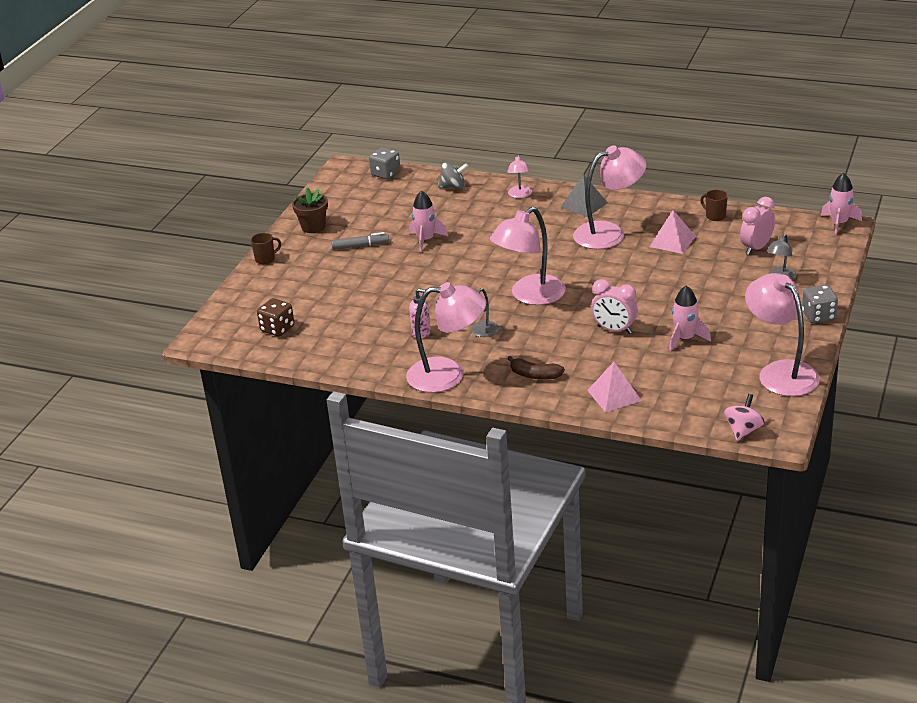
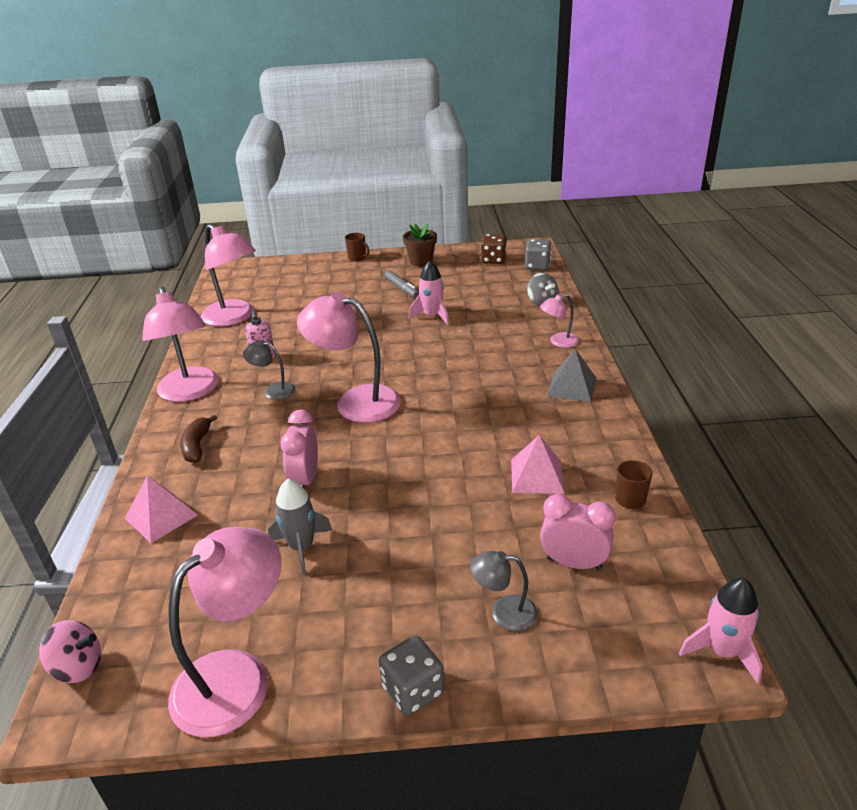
camera: 65 degrees right, 0 degrees up
brown dice [257,298,294,336] -> brown dice moved to [481,234,506,264]
pink lamp [573,145,646,249] -> pink lamp moved to [201,224,256,326]
pink rocket [669,286,711,351] -> grey rocket [268,479,332,575]

